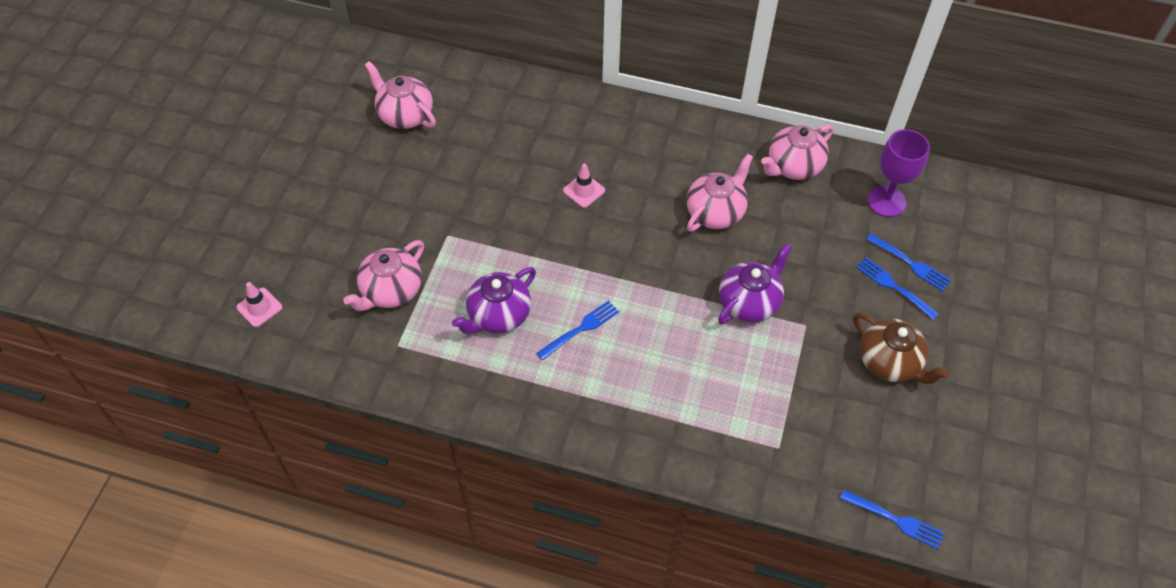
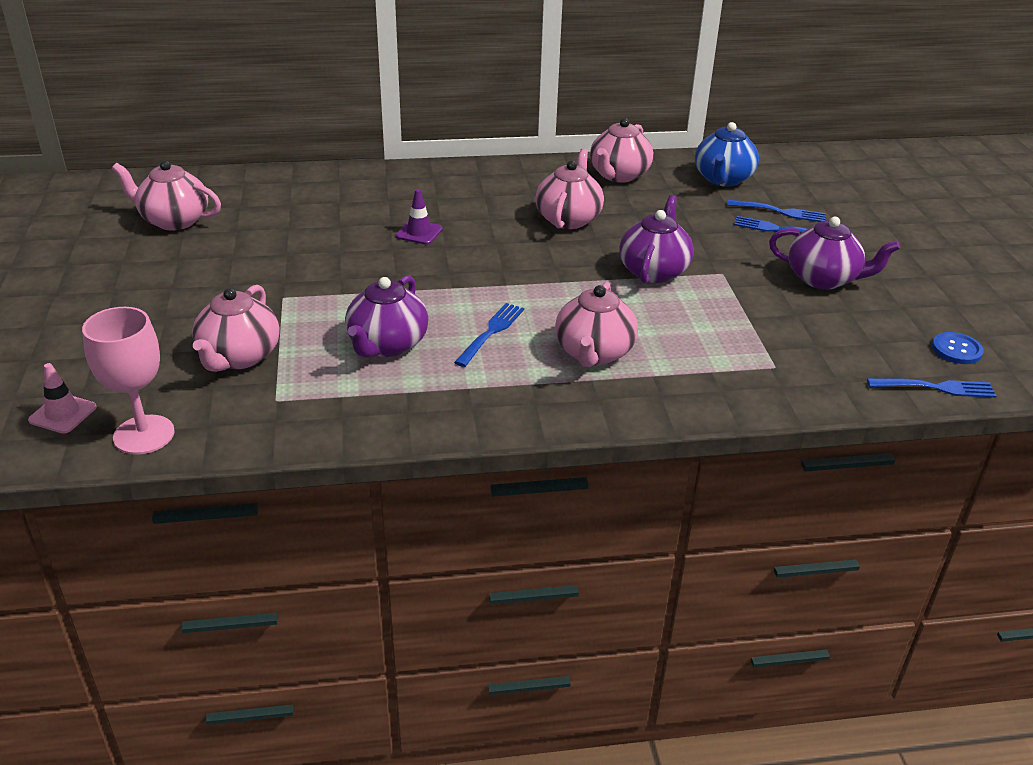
camera: 25 degrees left, 20 degrees down
pink traffic cone [563,164,605,208] -> purple traffic cone [396,189,443,245]
brown teapot [853,312,950,384] -> purple teapot [769,217,900,290]
purple goblet [868,129,930,217] -> blue teapot [695,122,759,187]
none -> pink goblet [82,307,175,455]
none -> pink teapot [555,282,638,367]
none -> blue button [932,332,984,364]

